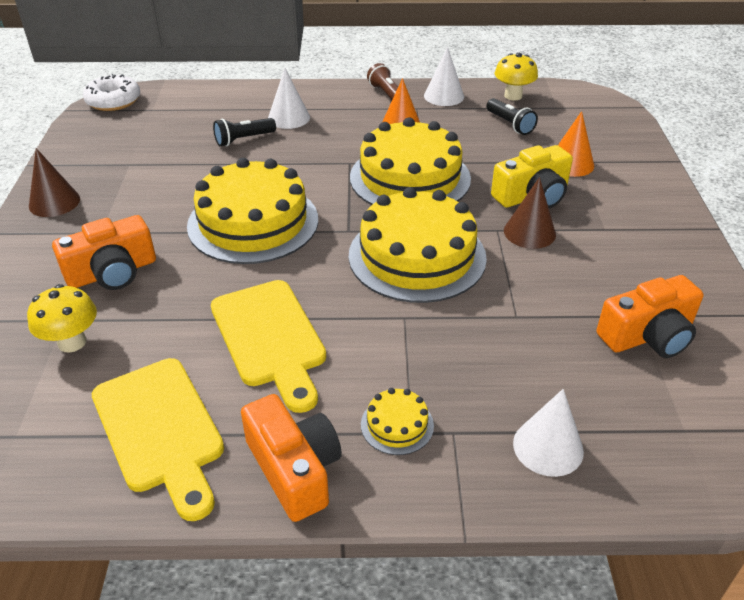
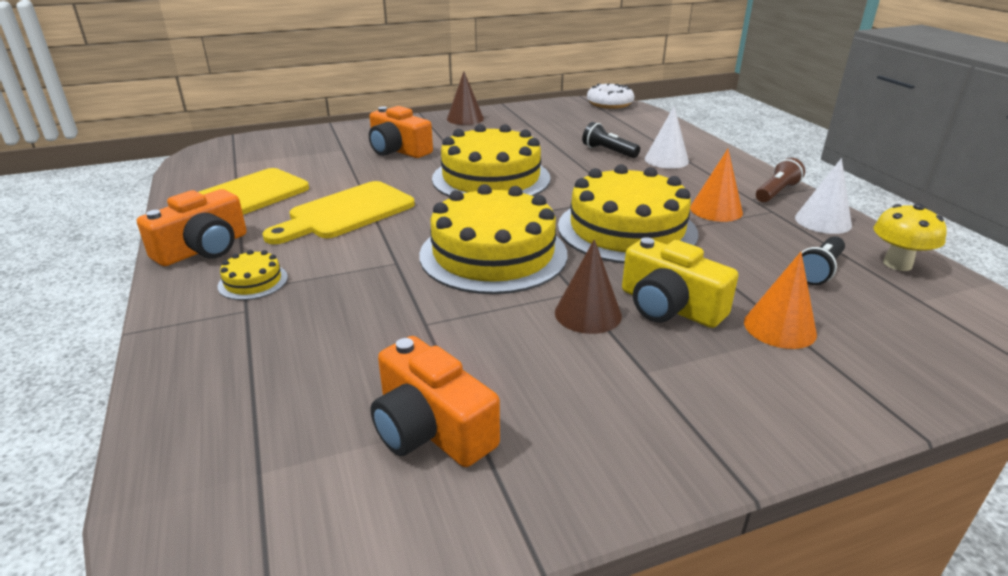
camera: 70 degrees right, 10 degrees down
yellow mushroom [27,284,97,353] -> none
white cone [513,389,584,477] -> none

